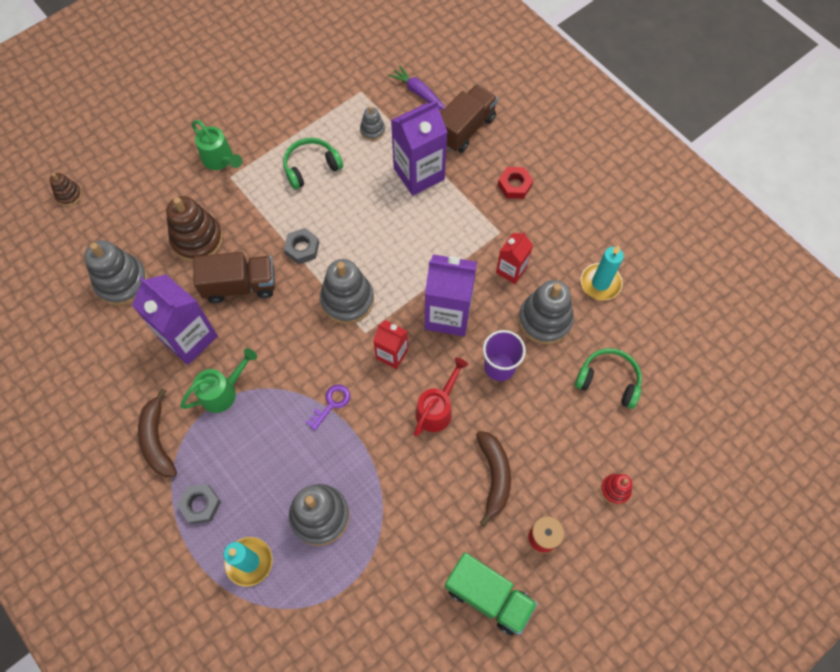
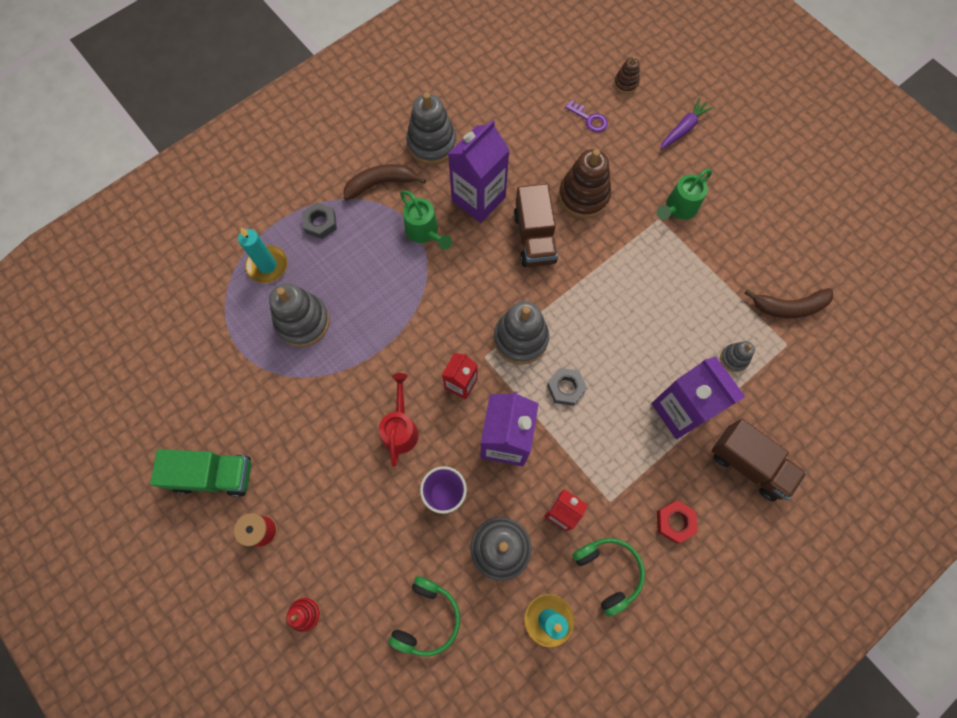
camera: 90 degrees right, 5 degrees up
grey stacking toy [84,240,148,306] -> grey stacking toy moved to [406,92,457,165]
green headphones [283,138,343,189] -> green headphones moved to [572,538,645,617]
grey nut [284,228,319,264] -> grey nut moved to [547,368,587,406]
purple key [306,384,350,431] -> purple key moved to [565,100,608,132]
purple carrot [388,65,446,110] -> purple carrot moved to [660,98,714,150]
red watering can [414,358,468,437] -> red watering can turned 120 degrees counterclockwise [379,373,419,467]
green truck [444,552,538,636] -> green truck turned 120 degrees counterclockwise [150,449,251,497]
brown banana [476,431,511,526] -> brown banana moved to [744,288,833,318]

